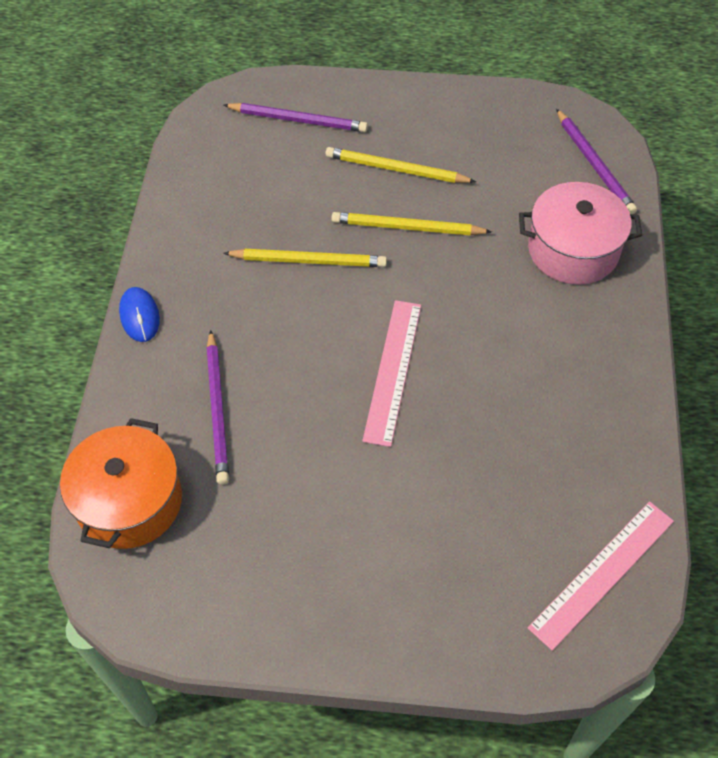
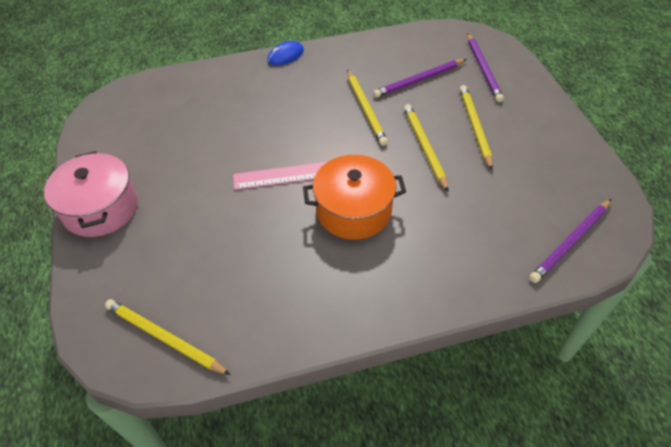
camera: 70 degrees right, 5 degrees down
orange pot [60,418,182,549] -> orange pot moved to [303,155,406,240]
purple pencil [207,330,229,485] -> purple pencil moved to [373,59,466,98]
pink pot [519,182,642,285] -> pink pot moved to [44,151,137,237]
pink ruler [528,501,674,651] -> yellow pencil [105,299,231,375]

